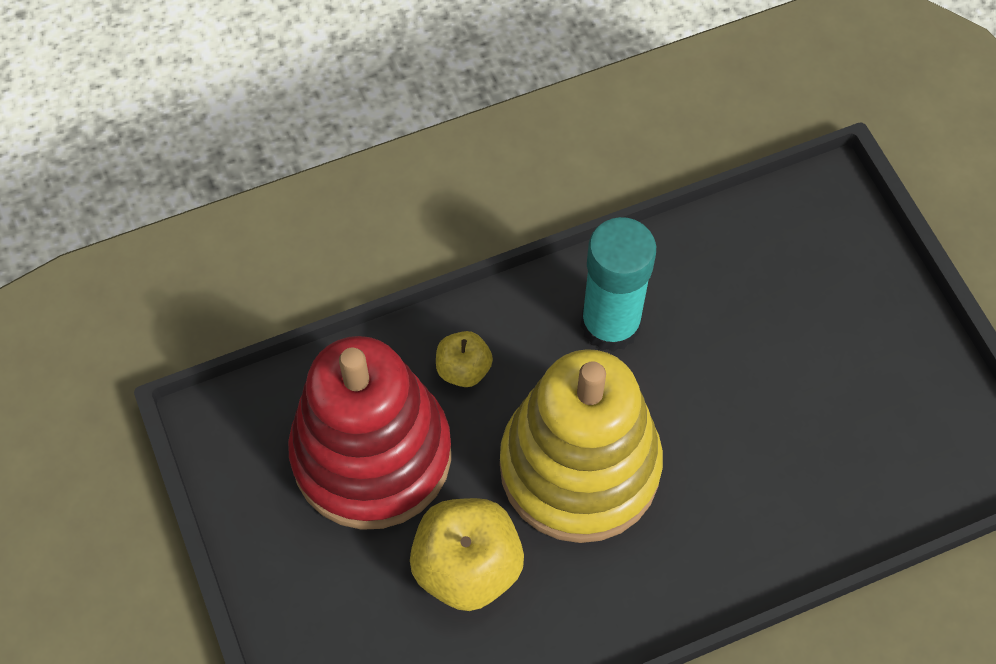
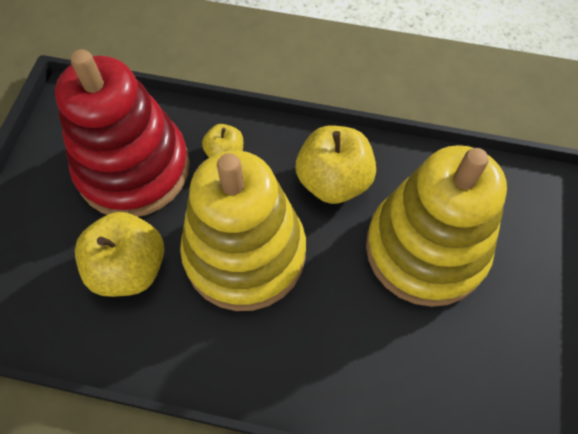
camera: 35 degrees right, 0 degrees up
turquoise glue stick [581,217,656,352] -> yellow apple [296,126,376,204]
none -> yellow stacking toy [366,145,507,307]

